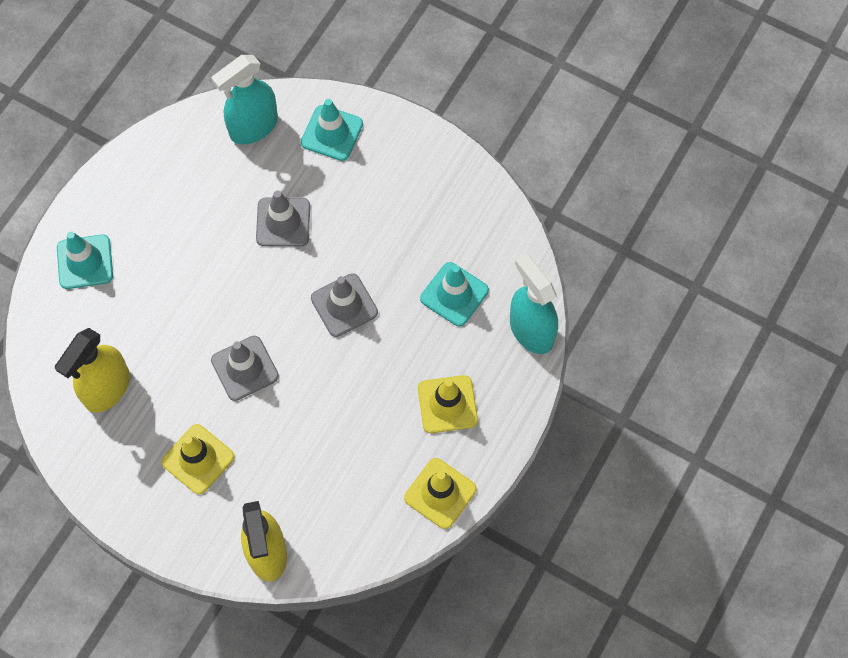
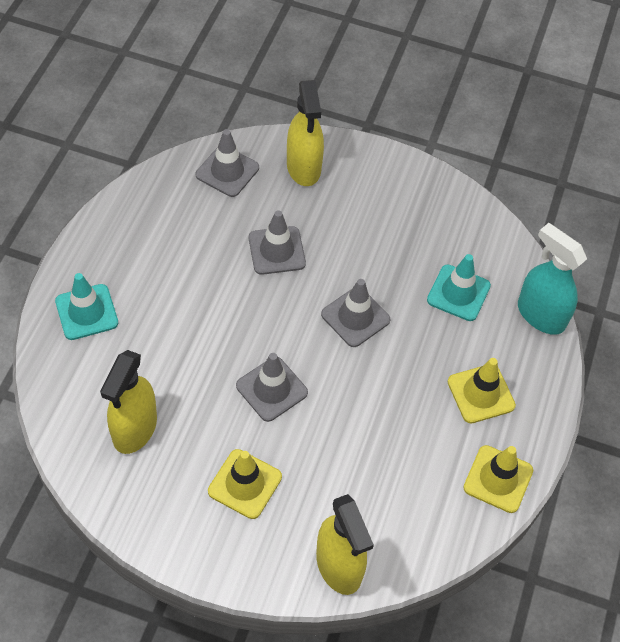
camera: 15 degrees left, 10 degrees down
turquoise spray bottle [212,55,278,145] -> grey traffic cone [196,129,259,197]
turquoise traffic cone [301,99,363,161] -> yellow spray bottle [287,80,324,186]

